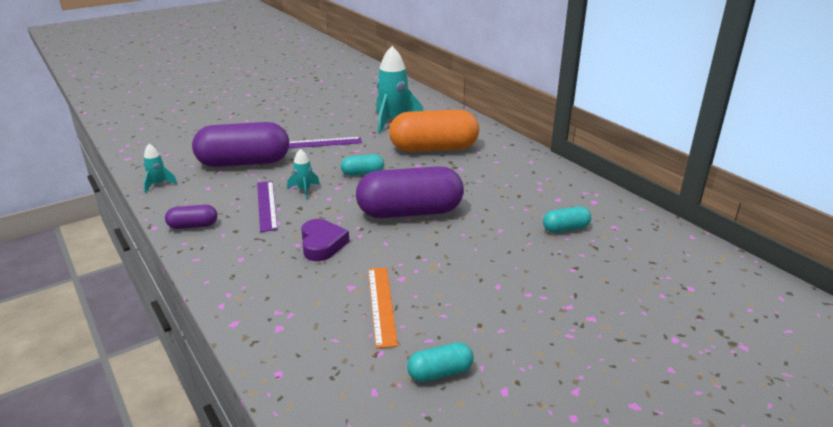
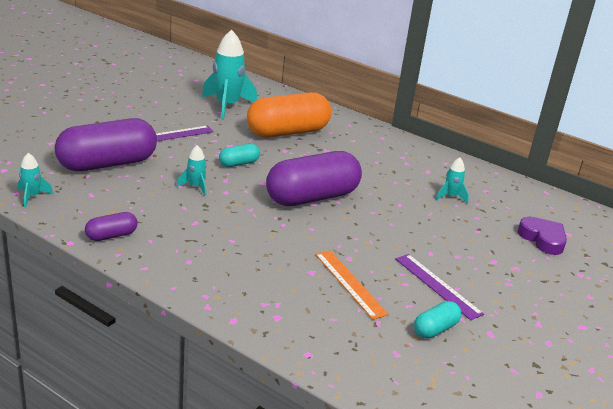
camera: 25 degrees left, 0 degrees up
purple ruler [257,181,278,232] -> purple ruler moved to [395,254,484,320]
purple heart [301,219,349,261] -> purple heart moved to [518,217,567,255]
turquoise capsule [543,206,591,233] -> turquoise rocket [436,157,469,204]

